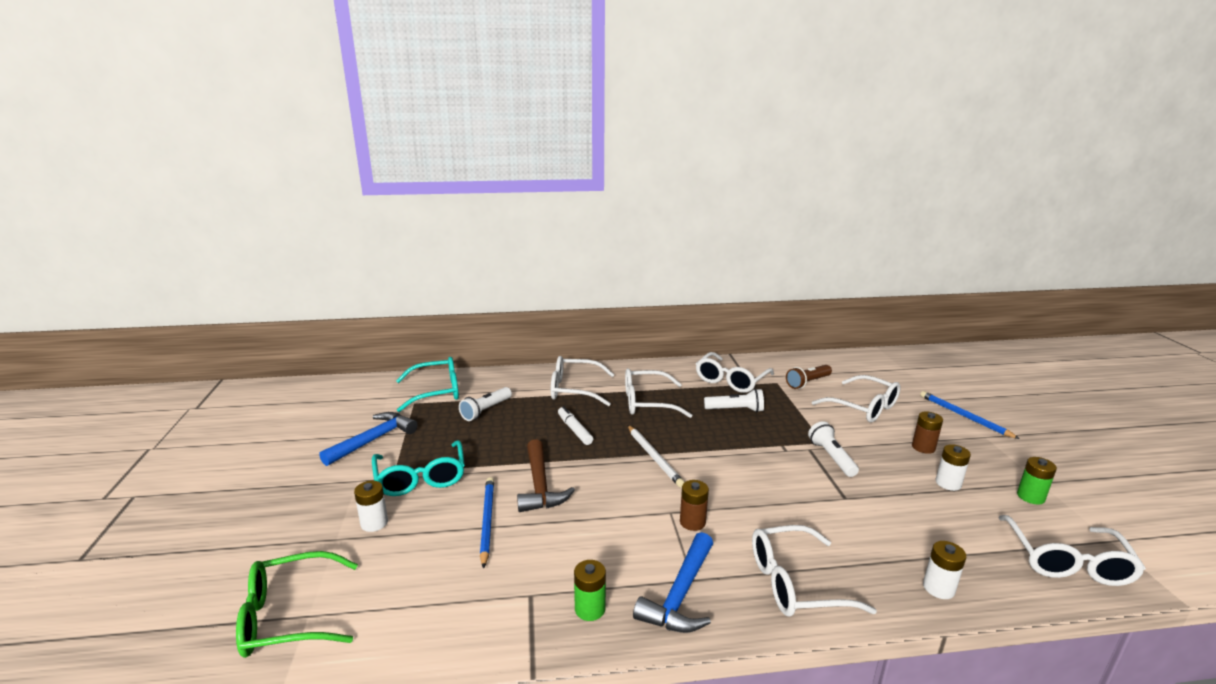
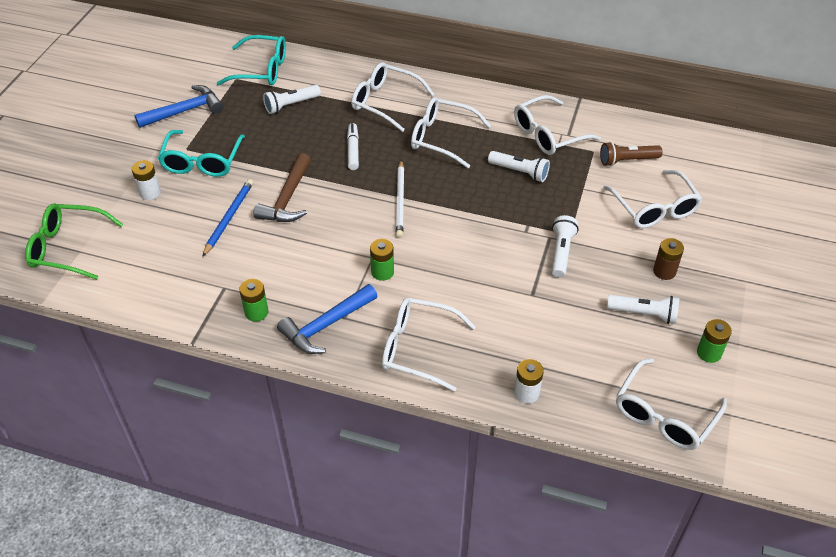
camera: 25 degrees right, 25 degrees up
brown battery [680,480,709,531] -> green battery [370,239,394,281]
blue pencil [920,391,1020,439] -> none
white battery [936,444,971,491] -> white flashlight [607,295,679,324]

